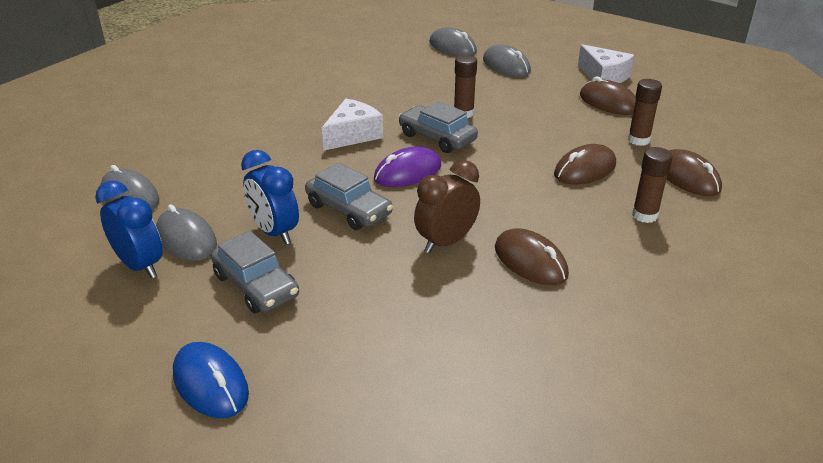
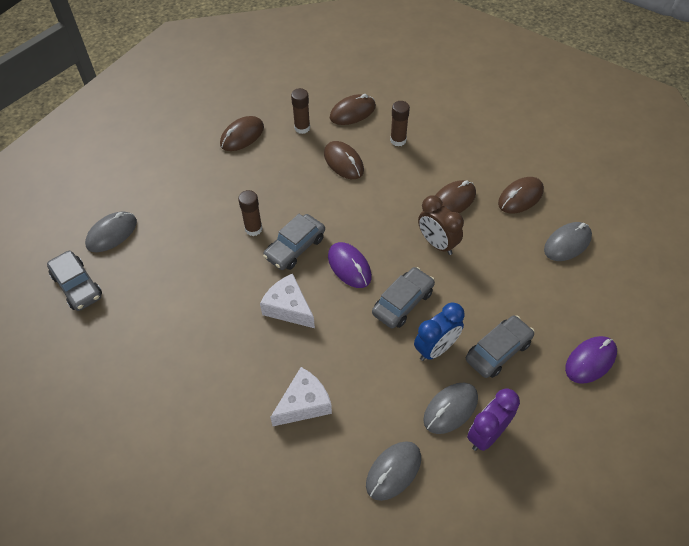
camera: 90 degrees left, 20 degrees up
blue clock [95,181,163,278] -> purple clock [467,388,520,451]
blue mouse [173,342,249,418] -> purple mouse [565,336,617,384]
grey mouse [483,44,531,77] -> grey mouse moved to [544,222,592,261]
white cheese [578,44,634,83] -> white cheese moved to [270,367,332,426]
none -> grey car [47,251,102,311]
none -> brown mouse [498,177,544,214]

